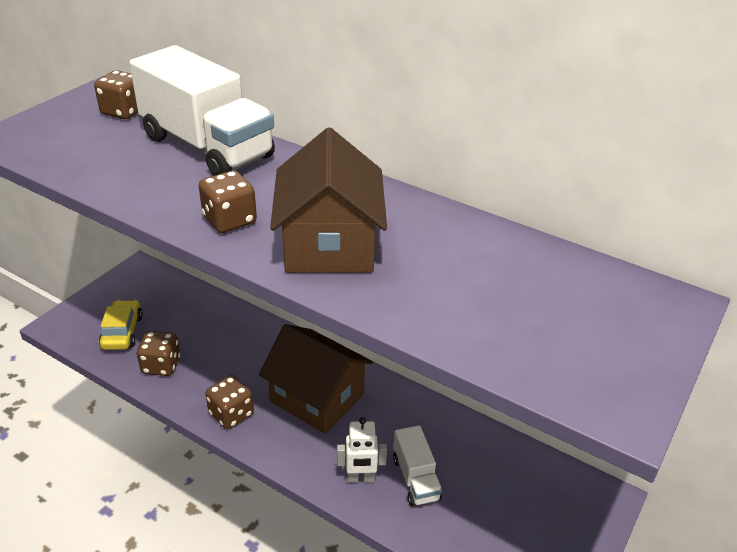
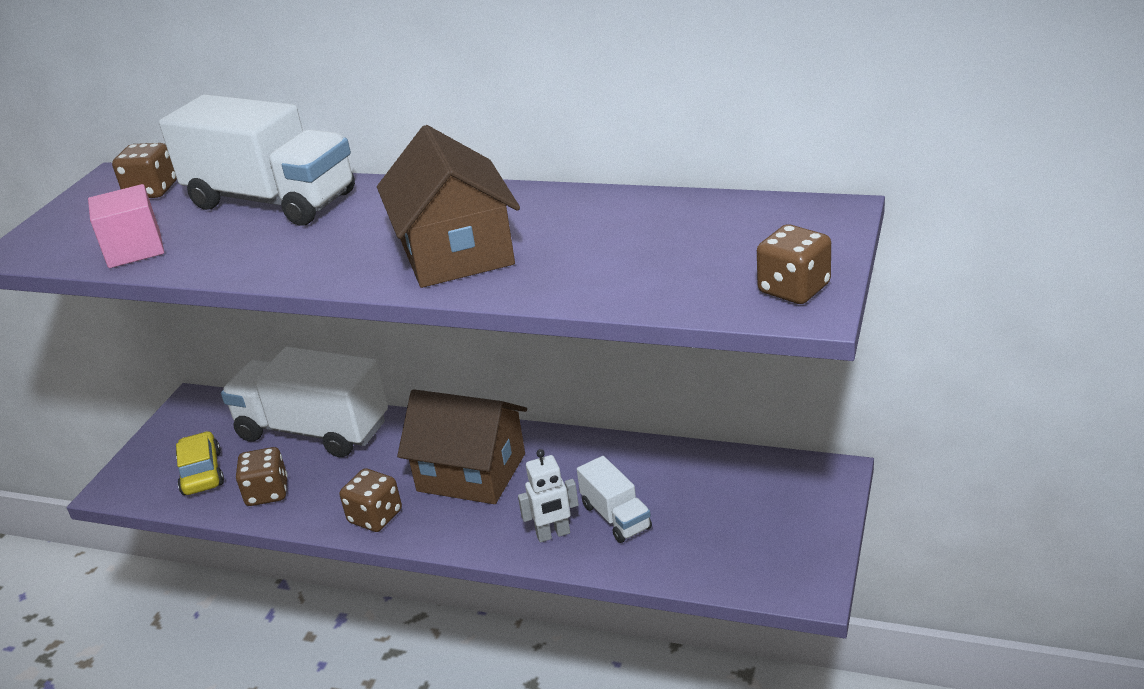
camera: 10 degrees left, 5 degrees down
brown dice [199,170,257,233] -> brown dice moved to [757,224,831,304]
none -> pink cube [88,184,164,268]
none -> white truck [221,347,388,457]

